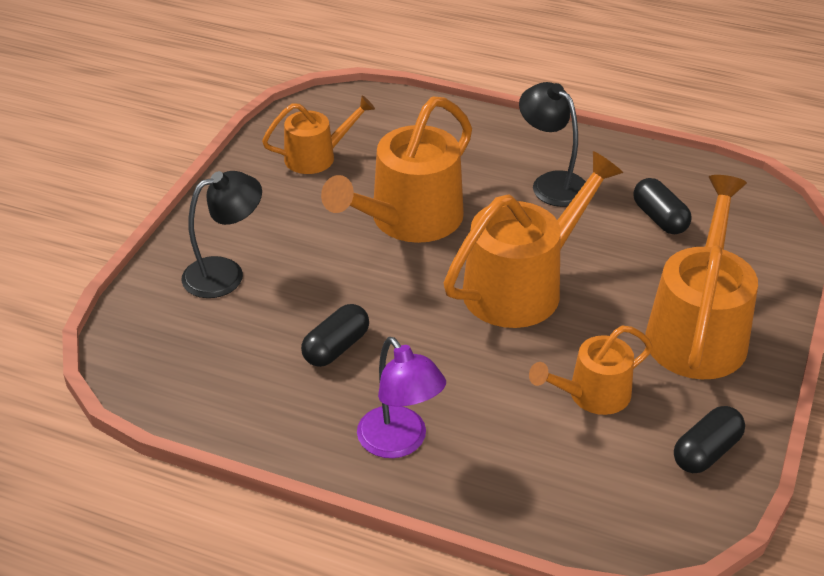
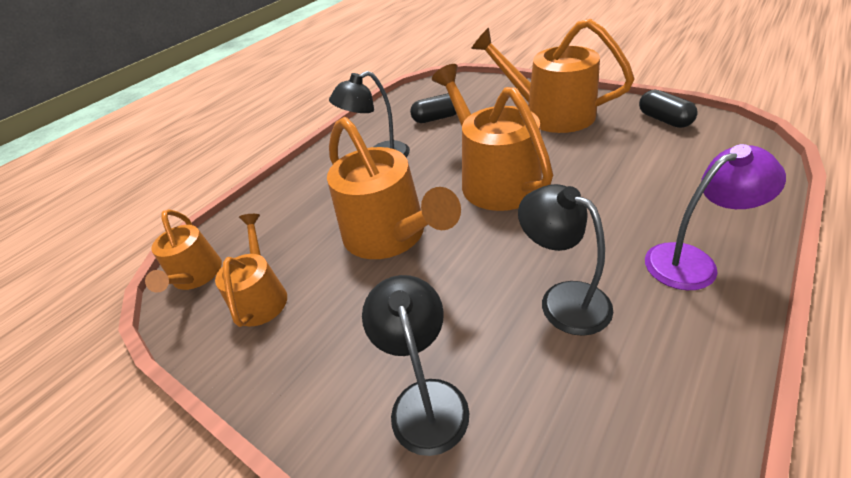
camera: 70 degrees left, 0 degrees up
black capsule [301,304,369,367] -> black lamp [518,184,613,336]
orange watering can [529,326,653,415] -> orange watering can moved to [145,209,222,293]

